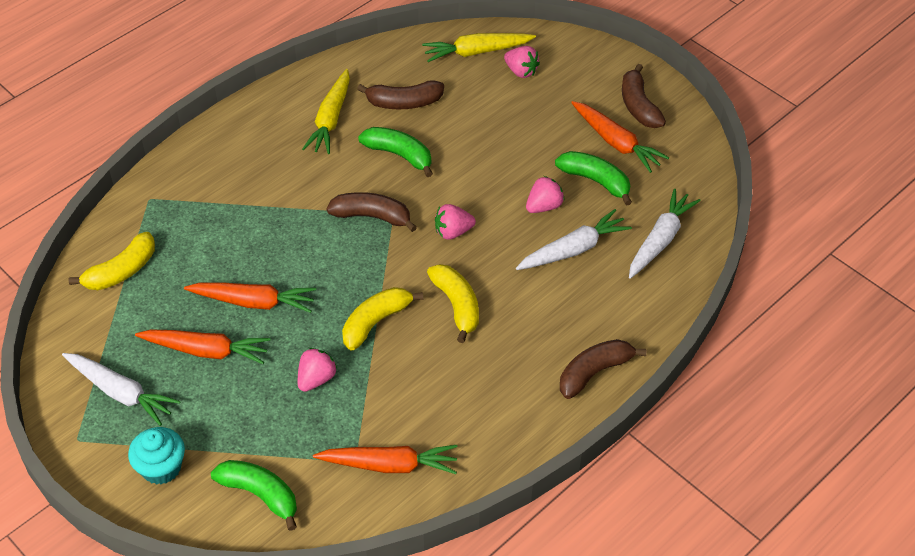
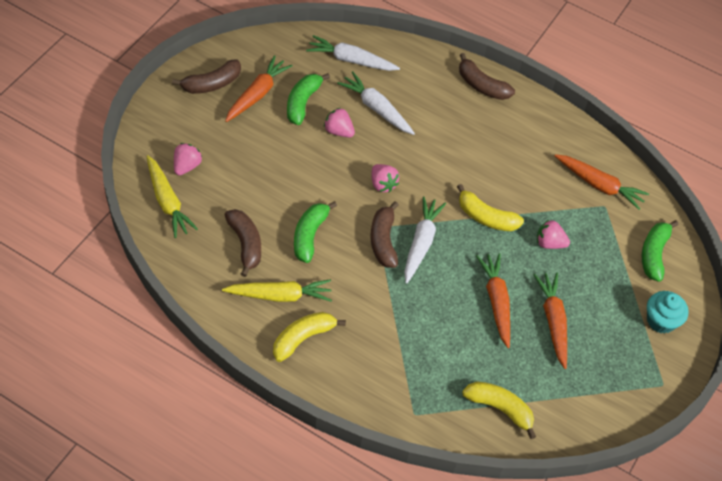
camera: 110 degrees left, 5 degrees up
white carrot [62,353,181,426] -> white carrot moved to [404,196,446,283]
orange carrot [313,445,457,474] -> orange carrot turned 135 degrees clockwise [555,154,649,210]
yellow banana [427,264,479,343] -> yellow banana moved to [273,312,346,362]

